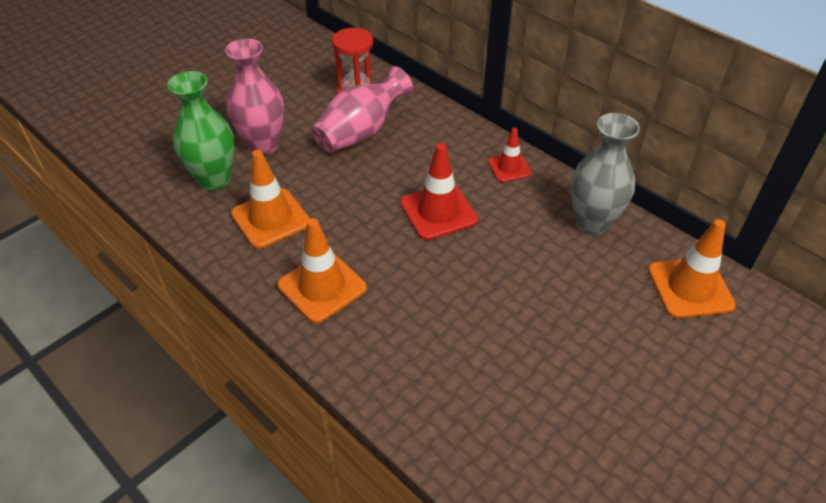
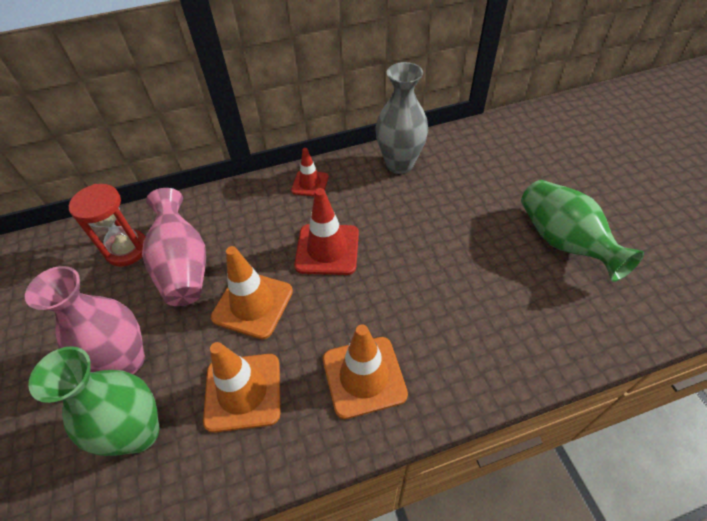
camera: 60 degrees left, 5 degrees up
orange traffic cone [648,219,736,318] -> orange traffic cone moved to [211,246,293,339]
none -> green vase [521,180,644,282]

